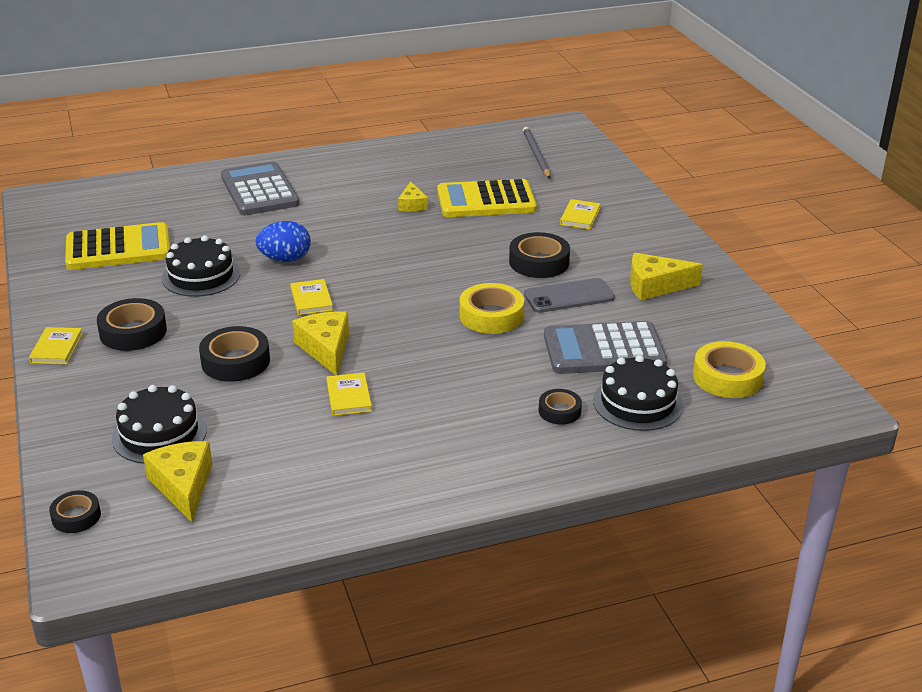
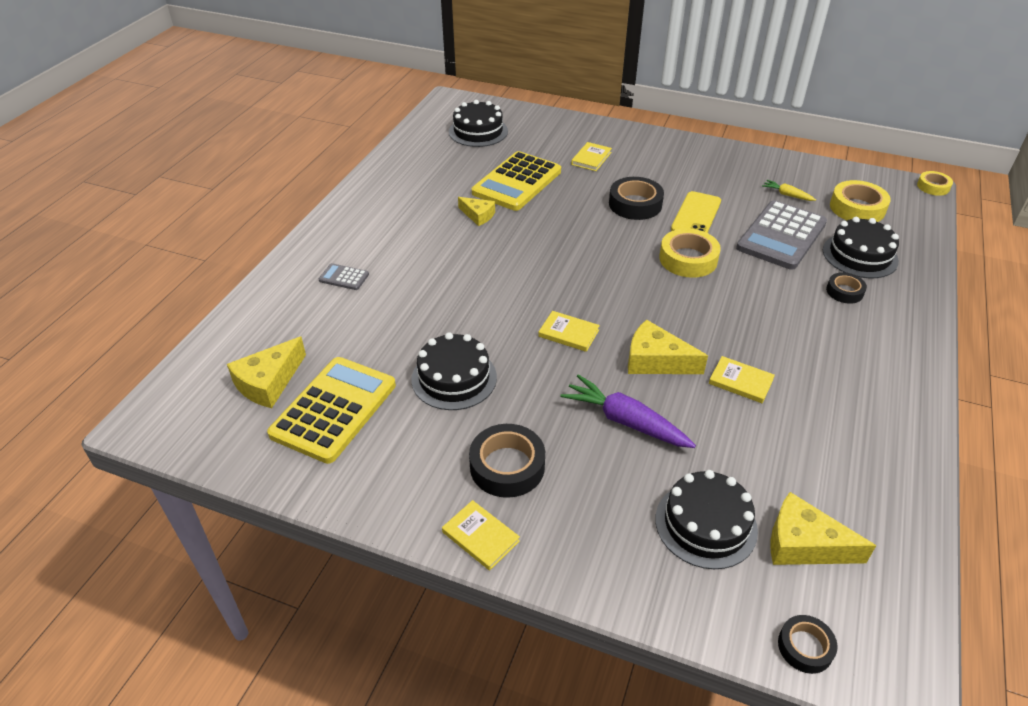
camera: 50 degrees left, 10 degrees up
black tape [199,326,270,382] -> purple carrot [560,374,696,448]
grey calculator [221,161,300,215] -> grey calculator [319,263,369,290], size x0.43
blue egg [256,221,311,262] -> none
grey pencil [523,127,551,179] -> black cake [449,100,508,147]
grey phone [524,278,615,313] -> yellow phone [671,191,721,233]
yellow book [560,199,600,229] -> yellow book turned 60 degrees clockwise [571,142,612,171]
yellow cheese [630,253,703,300] -> yellow cheese moved to [227,337,306,408]
none -> yellow carrot [762,180,816,201]
none -> yellow tape [917,171,953,196]

